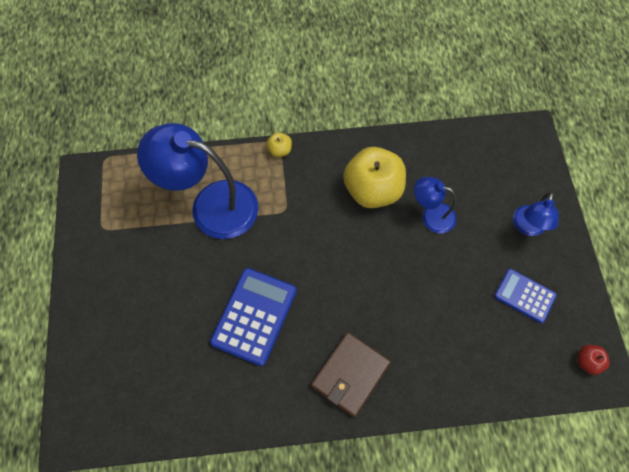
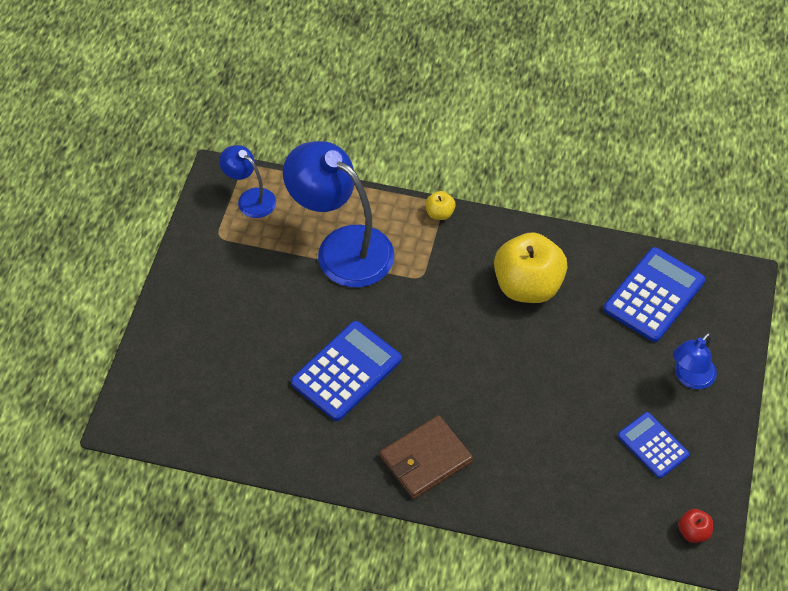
camera: 20 degrees right, 10 degrees down
blue lamp [414,177,456,233] -> blue lamp moved to [219,145,276,218]
none -> blue calculator [604,247,705,342]

